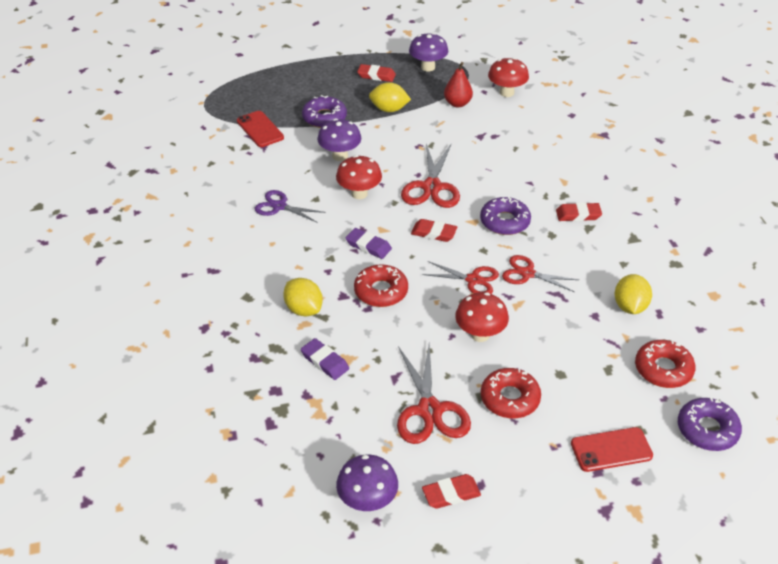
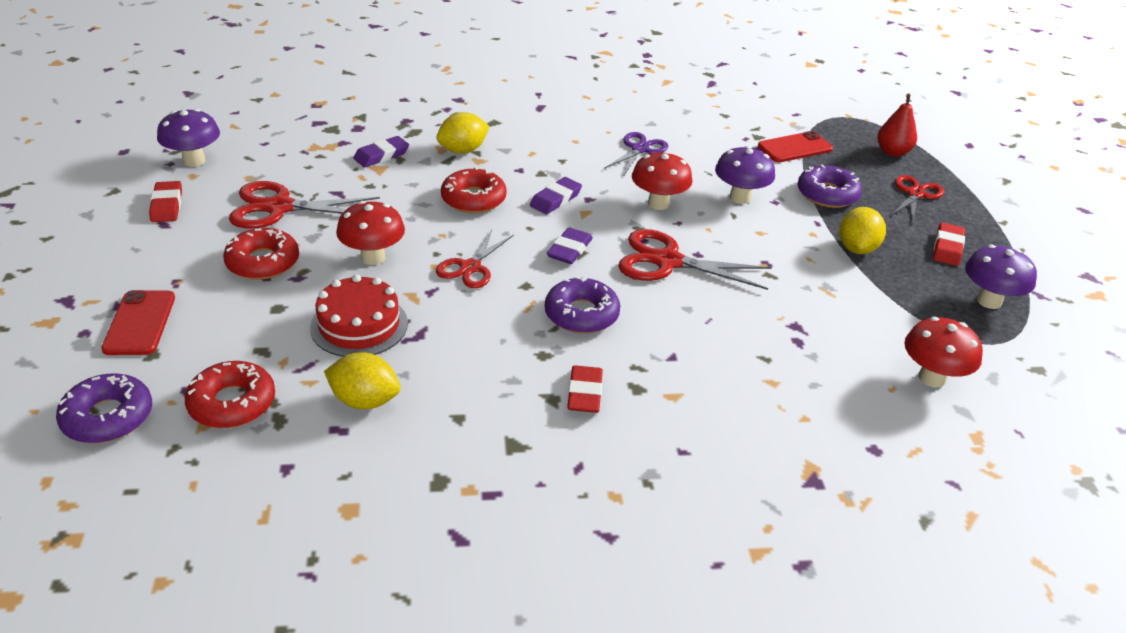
camera: 95 degrees right, 5 degrees down
red eraser [411,219,457,242] -> purple eraser [547,228,593,264]
red pear [444,62,473,107] -> red pear moved to [877,94,917,157]
red scissors [502,255,579,292] -> red scissors moved to [890,175,944,225]
none -> red cake [310,275,408,357]

